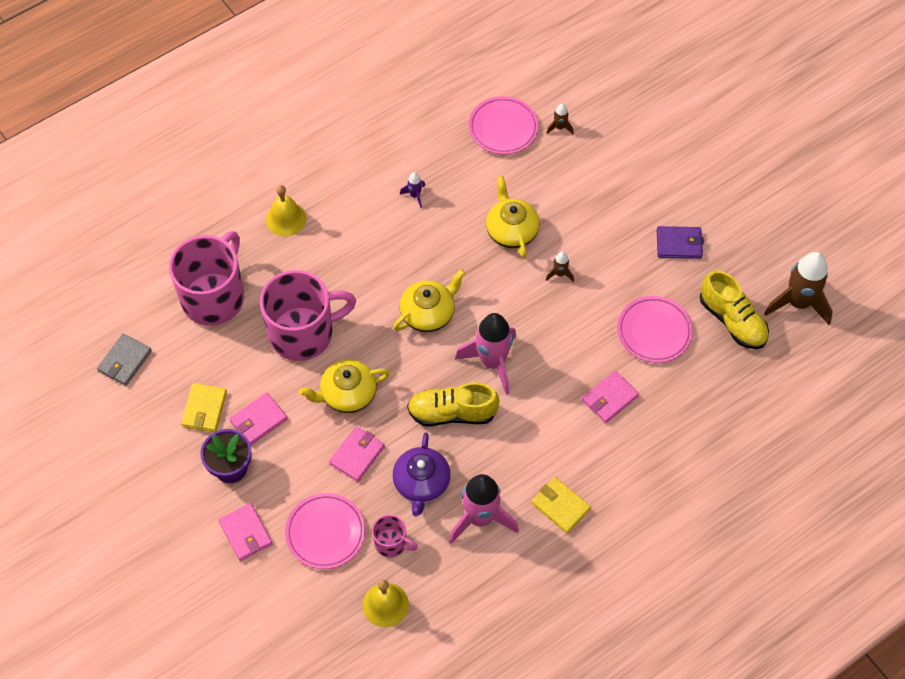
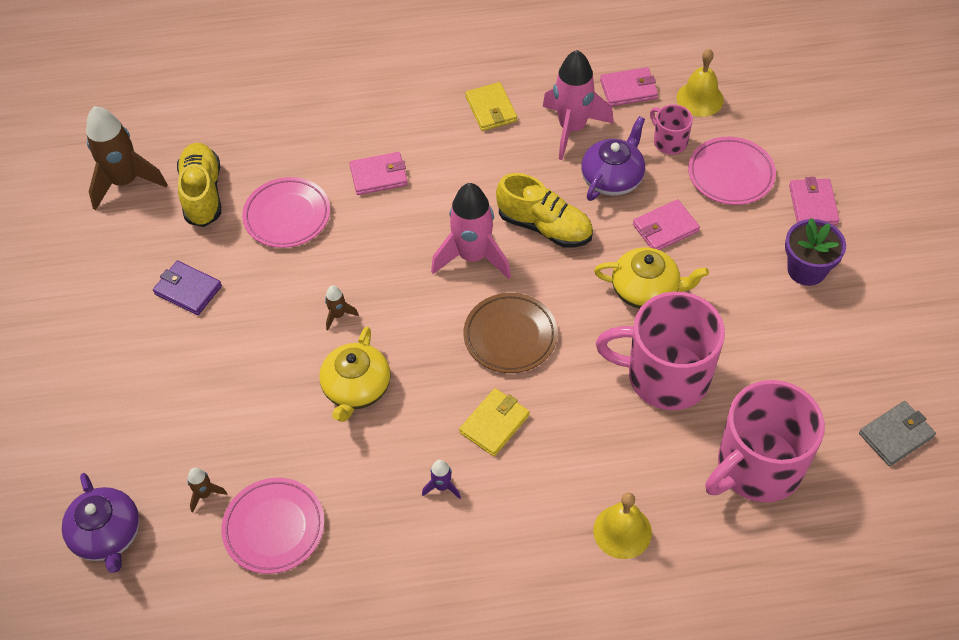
camera: 150 degrees left, 5 degrees down
yellow wallet [181,383,227,432] -> yellow wallet moved to [459,388,530,456]
pink wallet [229,392,288,445] -> pink wallet moved to [600,67,658,106]
yellow teapot [393,269,465,332] -> brown plate [464,293,558,373]
none -> purple teapot [62,473,139,573]

